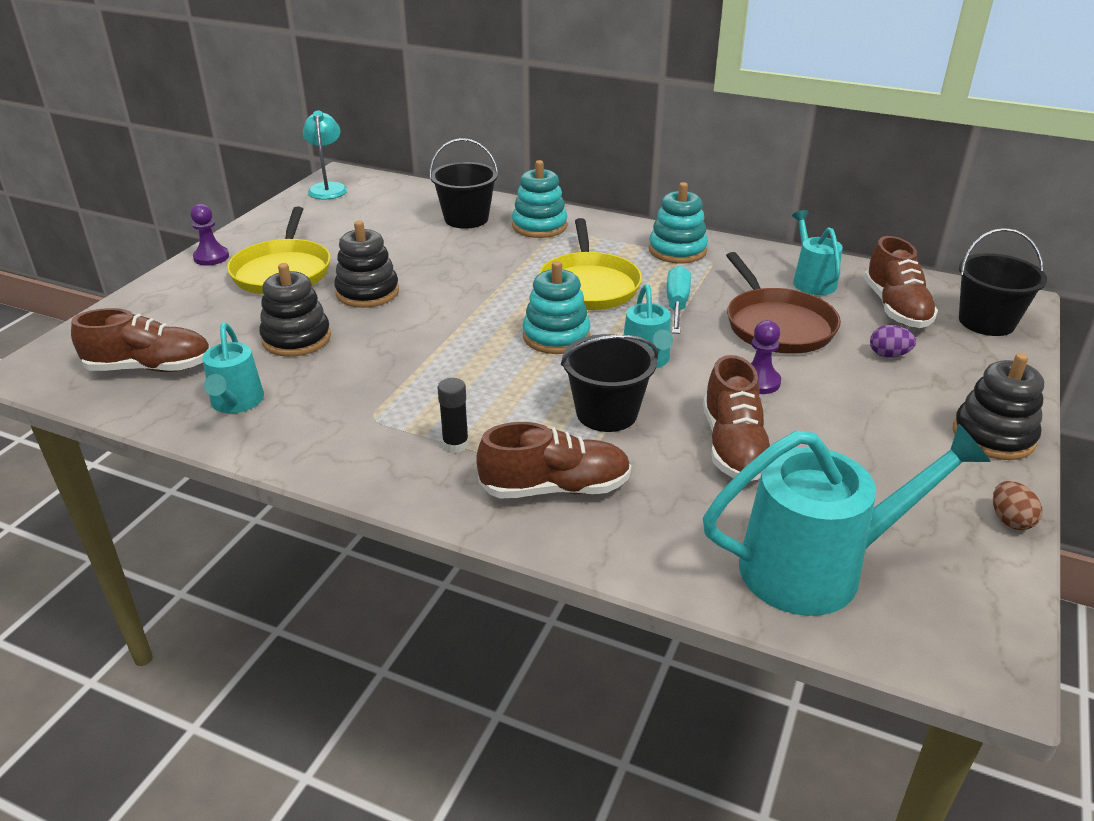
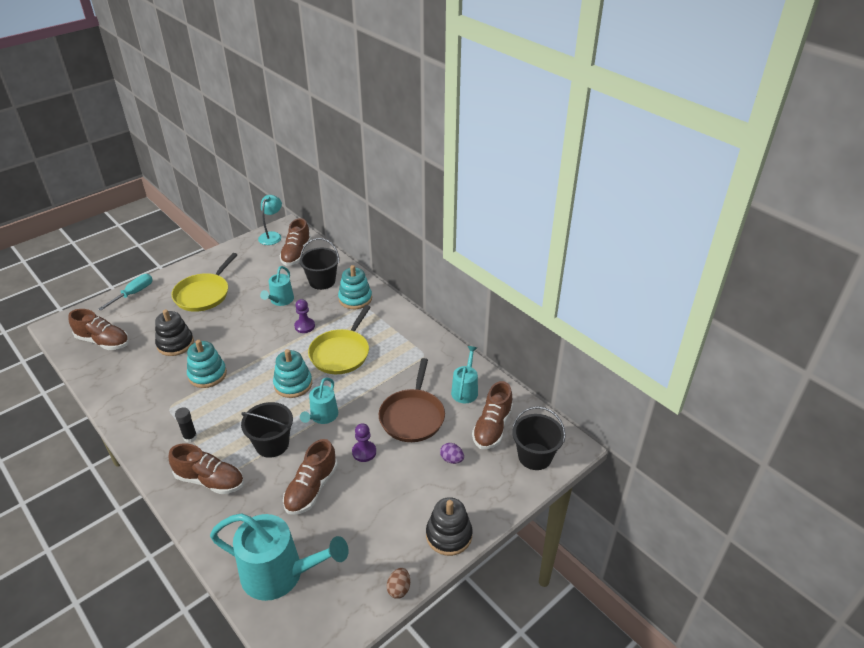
camera: 25 degrees right, 5 degrees up
purple pawn [191,204,229,266] -> purple pawn moved to [294,299,315,333]
turquoise watering can [203,323,264,413] -> turquoise watering can moved to [260,266,294,306]
black stacking toy [334,220,399,308] -> none
turquoise stacking toy [649,182,708,263] -> turquoise stacking toy moved to [187,340,227,388]
turquoise screwdriver [667,266,691,334] -> turquoise screwdriver moved to [98,274,153,311]
none -> brown shoe [279,218,311,266]

